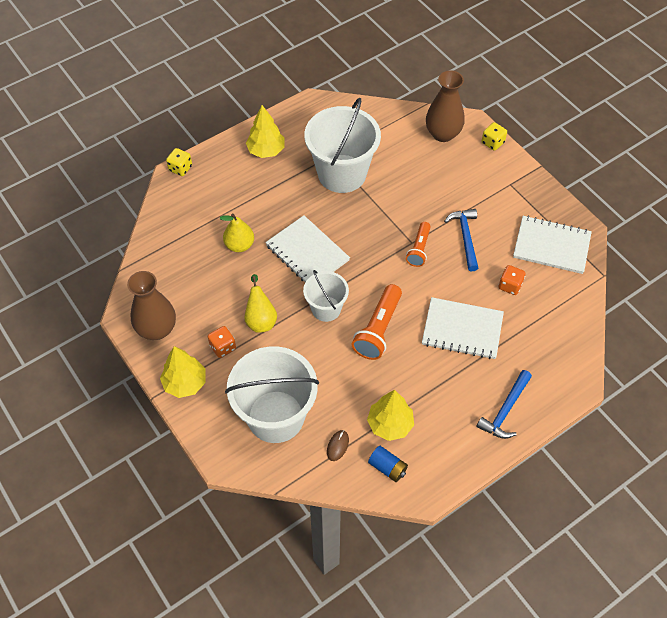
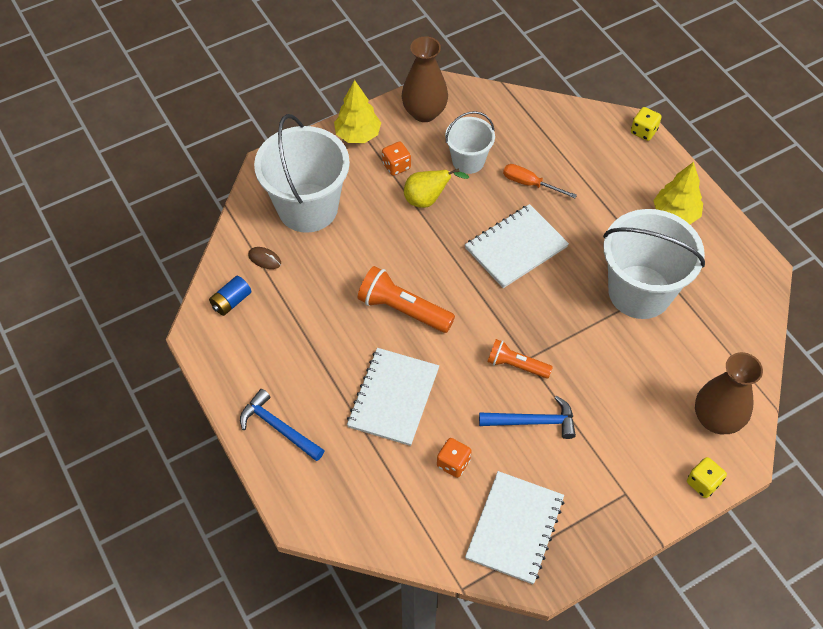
camera: 95 degrees right, 0 degrees up
yellow pear [220,214,254,252] -> orange screwdriver [503,164,577,198]
white bucket [303,270,349,322] -> white bucket moved to [445,111,495,174]
yellow tree [367,390,414,441] -> none

